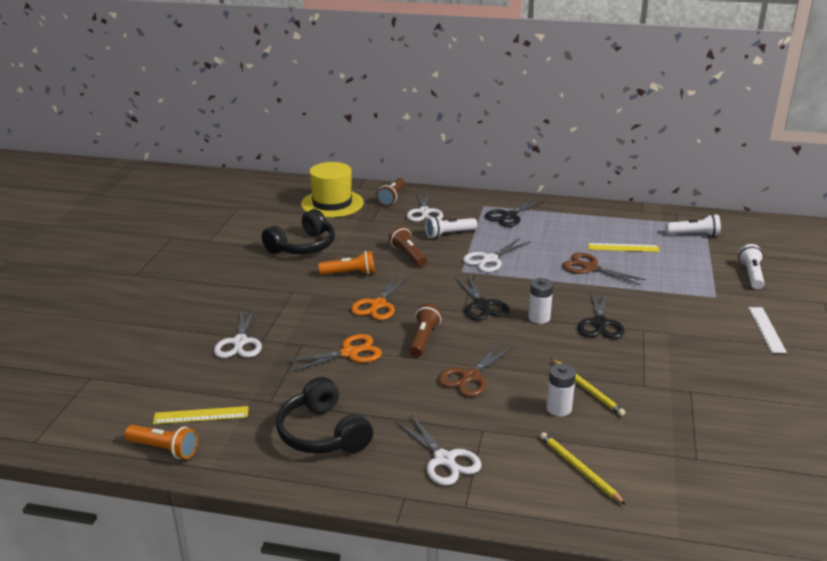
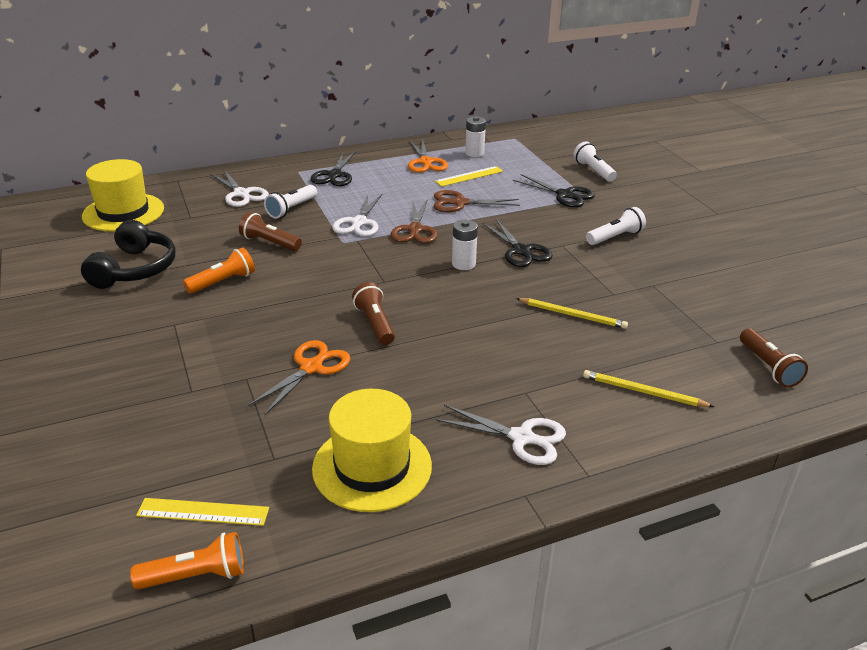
camera: 35 degrees left, 5 degrees up
yellow ruler [153,406,249,424] -> yellow ruler turned 45 degrees clockwise [136,498,269,526]
white scissors [214,307,262,358] -> none
black headphones [276,377,373,454] -> yellow hat [312,389,432,512]
orange scissors [351,274,409,320] -> orange scissors moved to [408,138,448,173]
brown flashlight [376,178,405,206] -> brown flashlight moved to [740,328,808,388]
brown scissors [438,343,514,397] -> brown scissors moved to [391,199,437,243]
black scissors [454,274,509,320] -> black scissors moved to [513,174,595,207]
white battery [546,363,576,416] -> white battery moved to [465,116,486,157]
white flashlight [665,214,721,236] -> white flashlight moved to [586,207,646,245]
white ruler [748,307,787,353] -> none

